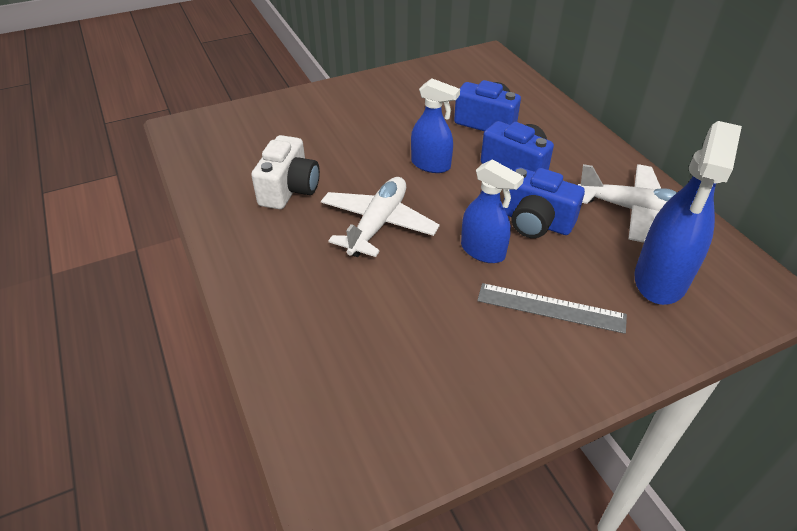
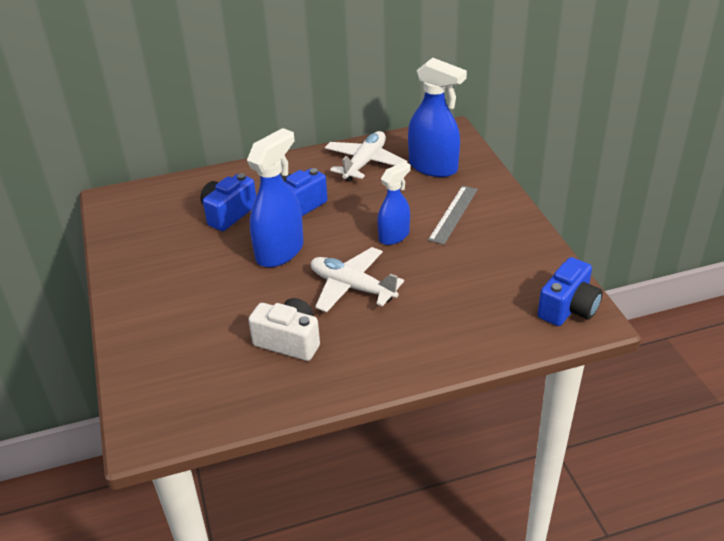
camera: 80 degrees left, 5 degrees down
blue spray bottle [411,78,460,173] -> blue spray bottle [247,128,304,268], size x1.58
blue camera [504,167,585,238] -> blue camera moved to [538,257,603,326]

